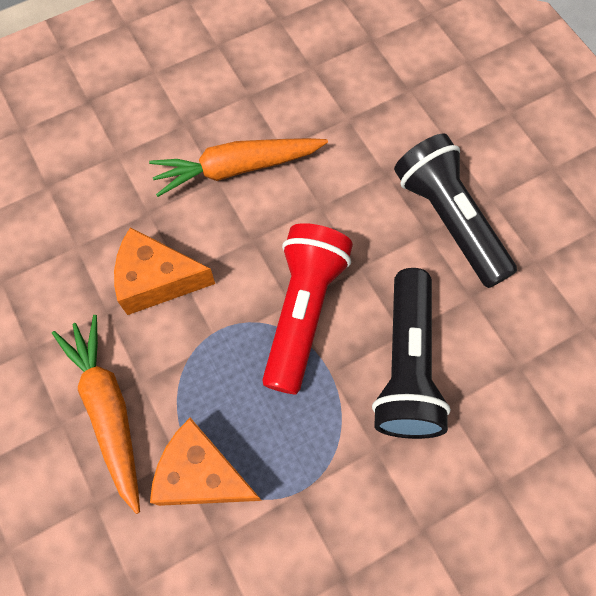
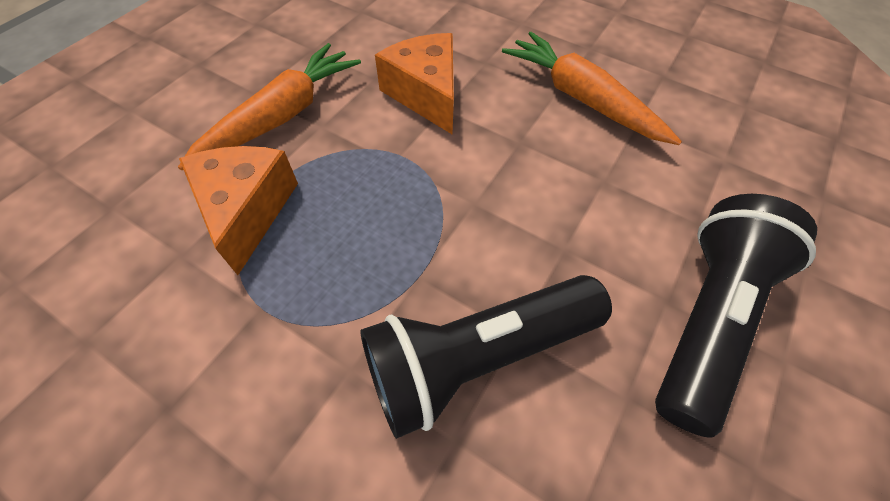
camera: 60 degrees right, 10 degrees down
red flashlight [262,223,353,394] -> none

